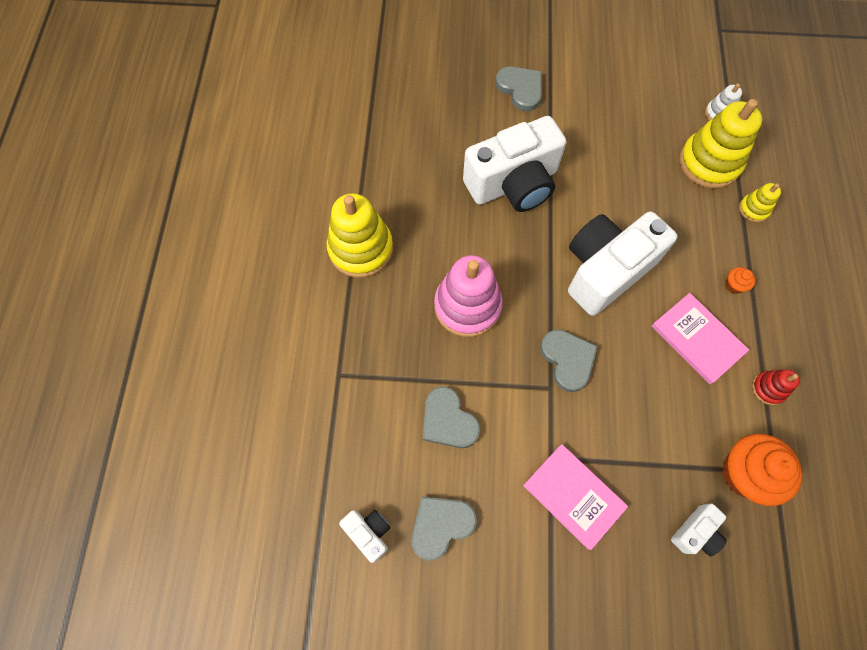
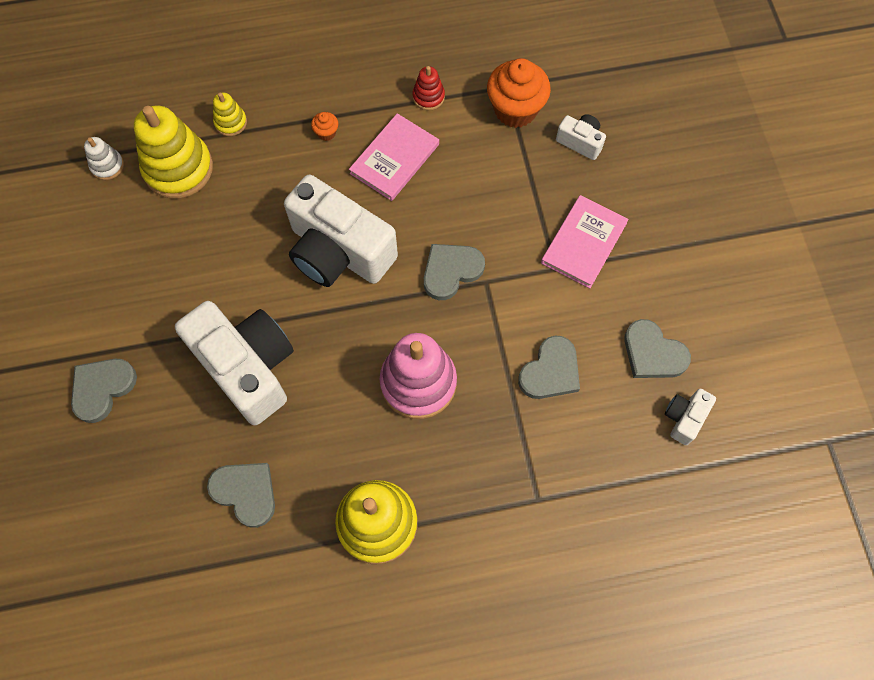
camera: 105 degrees left, 0 degrees up
none -> grey heart [207,463,275,528]

